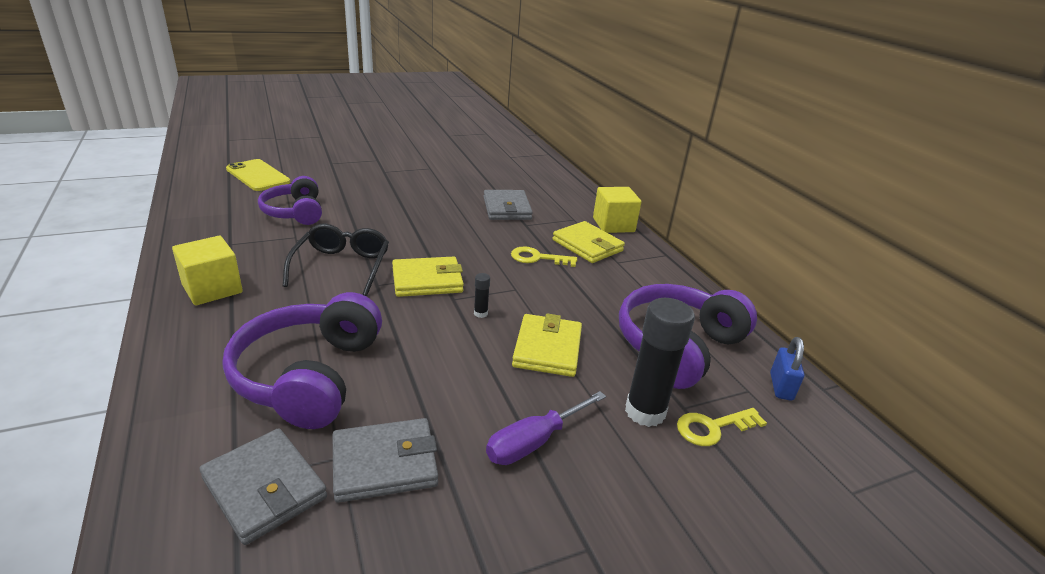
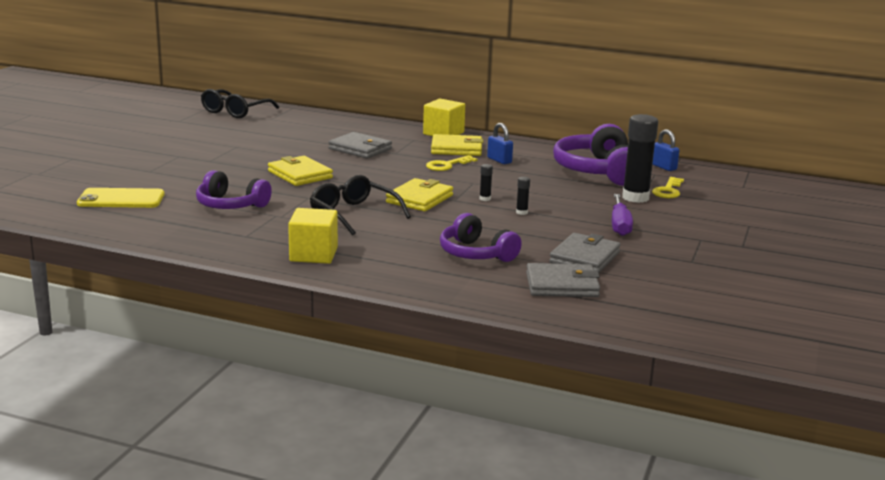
camera: 45 degrees left, 10 degrees down
purple headphones [222,292,382,429] -> purple headphones [440,213,522,262], size x0.66
yellow wallet [512,313,582,377] -> yellow wallet moved to [268,156,333,186]
none -> black glasses [201,89,279,118]
none -> blue padlock [487,123,513,164]
none -> black glue stick [516,177,530,215]

